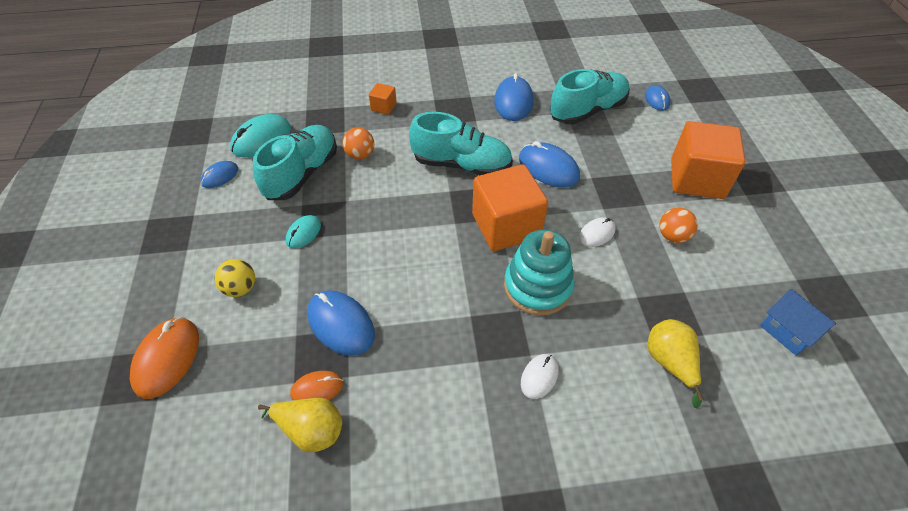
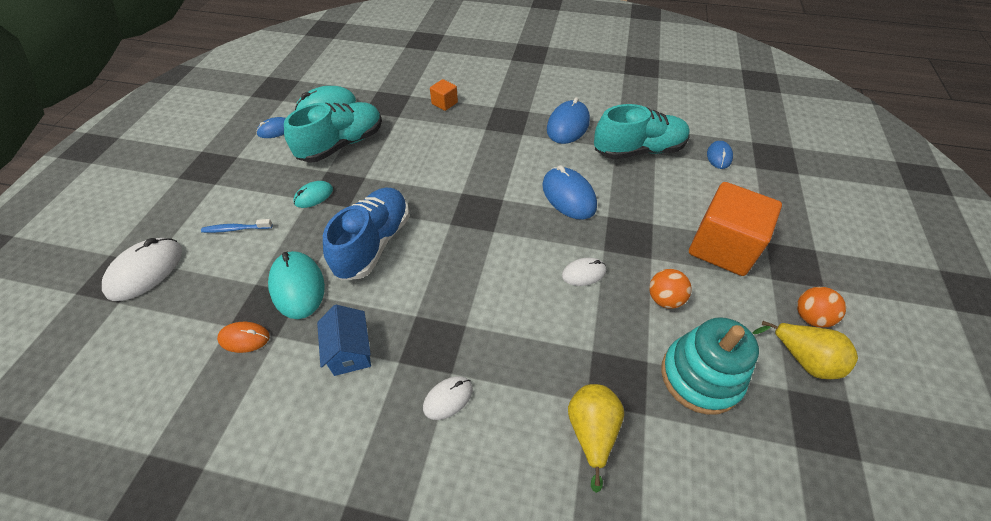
camera: 20 degrees right, 0 degrees up
orange mouse [130,317,199,399] -> white mouse [102,238,182,301]
yellow ball [214,259,255,297] -> blue toothbrush [201,219,273,233]
yellow pear [258,398,342,452] -> yellow pear moved to [752,321,858,379]
blue mouse [307,290,375,356] -> turquoise mouse [268,251,325,319]
orange ball [342,127,374,160] -> orange ball moved to [797,287,846,328]
turquoise shoe [409,112,513,175] -> none
orange cube [472,164,548,251] -> none
turquoise stacking toy [504,230,575,316] -> turquoise stacking toy moved to [661,317,759,415]
blue house [760,289,836,356] -> blue house moved to [317,305,371,376]
none -> blue shoe [323,187,409,280]

